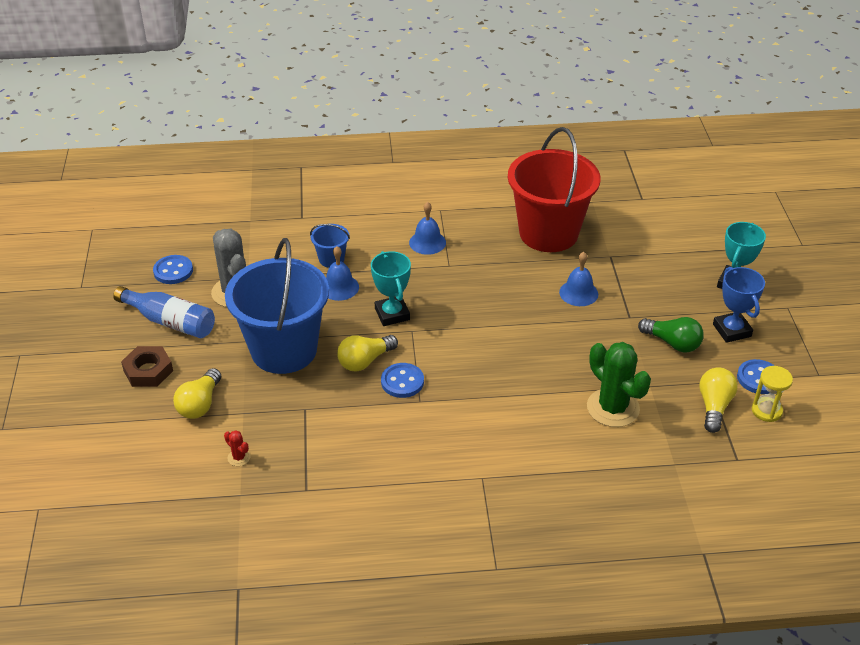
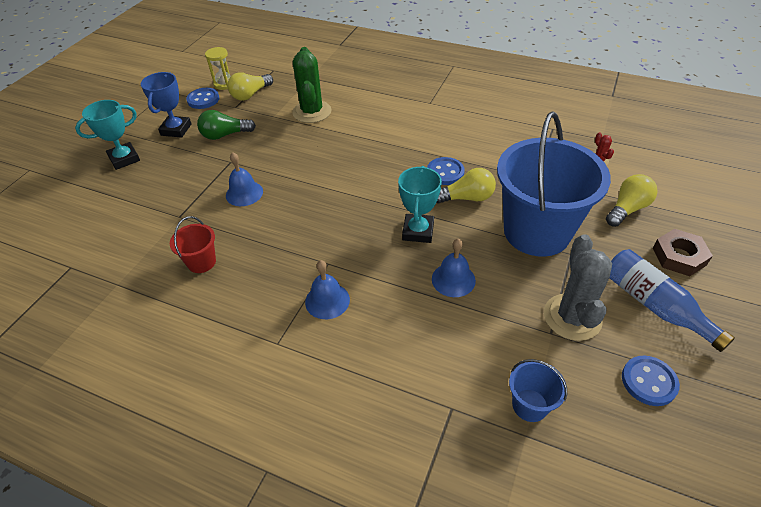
camera: 150 degrees left, 5 degrees up
blue bucket [310,224,350,268] -> blue bucket moved to [509,359,567,422]
red bucket [508,127,600,252] -> red bucket [170,216,216,273], size x0.42
green light bulb [638,317,704,353] -> green light bulb turned 75 degrees counterclockwise [197,110,256,140]

